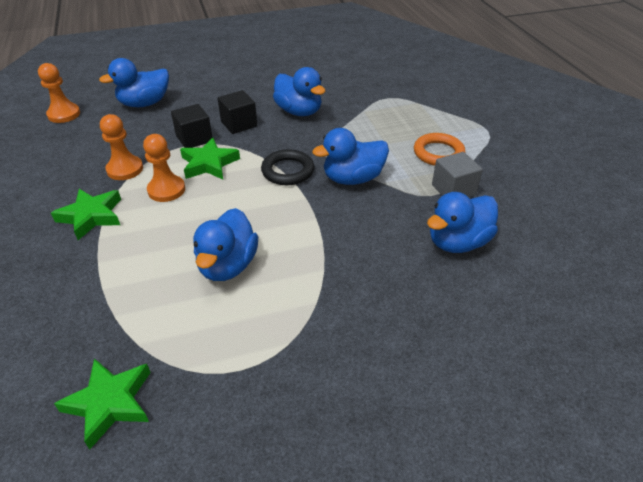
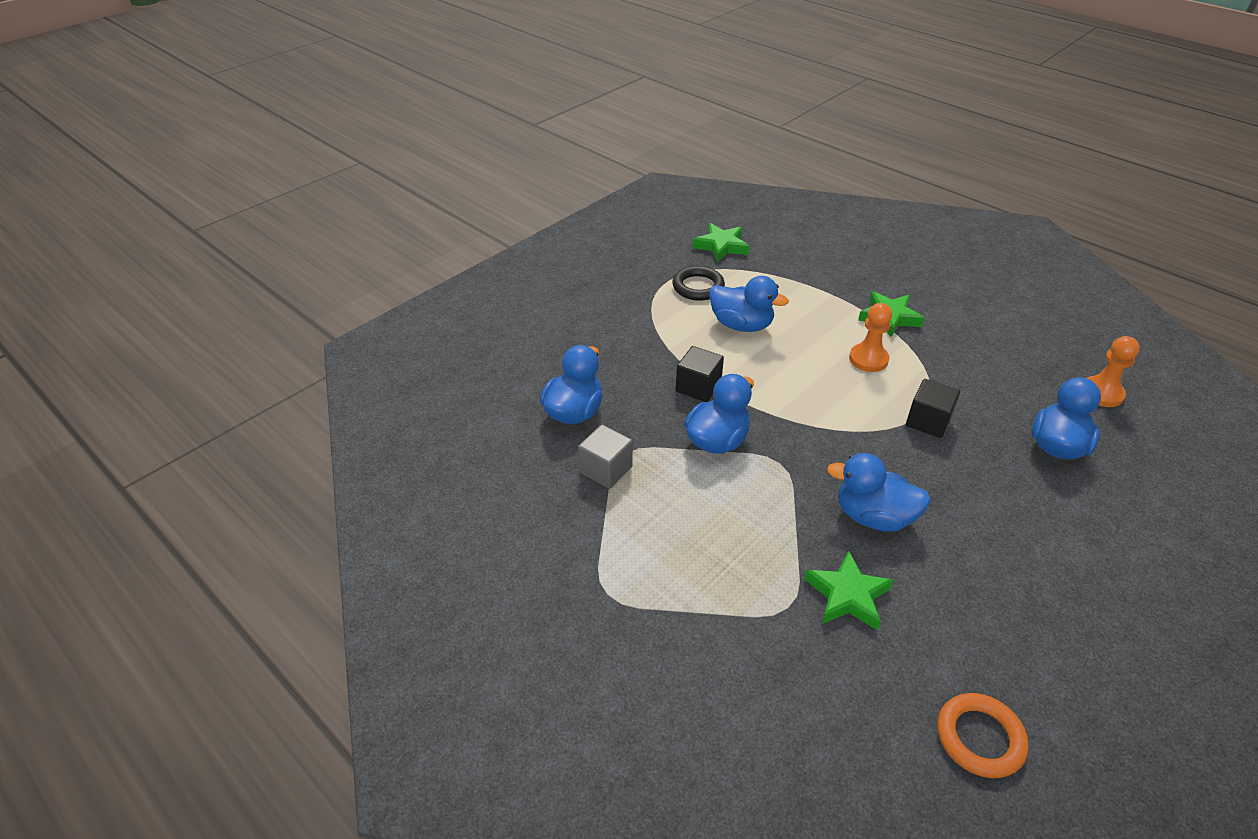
camera: 150 degrees right, 0 degrees up
orange pawn [100,114,143,180] -> none
green star [180,138,240,179] -> green star moved to [804,550,894,631]
blue duck [193,208,258,281] -> blue duck turned 135 degrees clockwise [709,276,789,332]
black cube [218,90,257,134] -> black cube moved to [676,346,724,402]
black ring [261,149,314,185] -> black ring moved to [672,266,725,301]
orange ring [414,133,465,166] -> orange ring moved to [938,693,1029,778]

